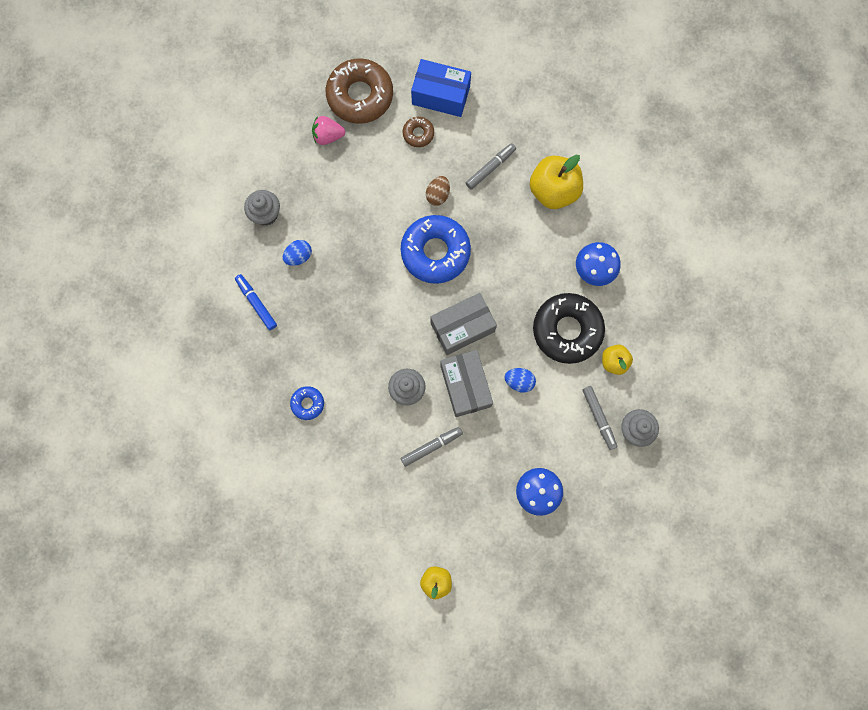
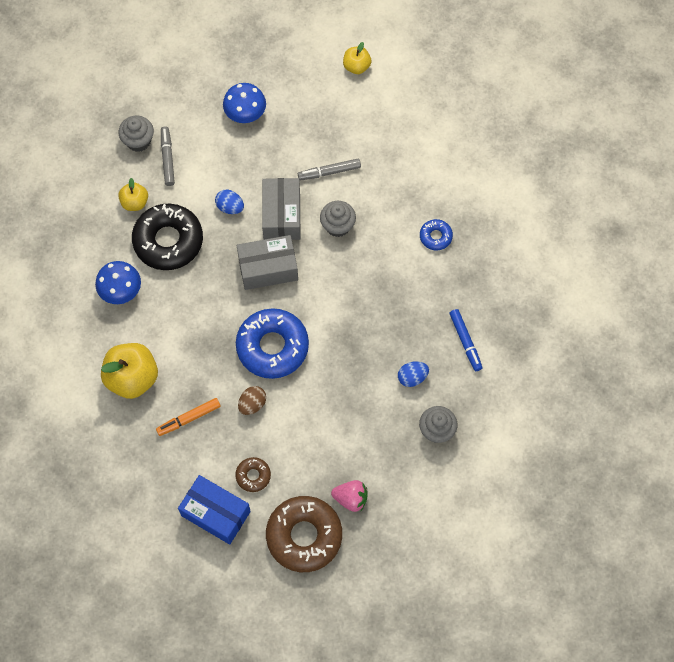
camera: 165 degrees left, 10 degrees down
grey marker [466,143,516,190] -> orange marker [156,398,221,436]

